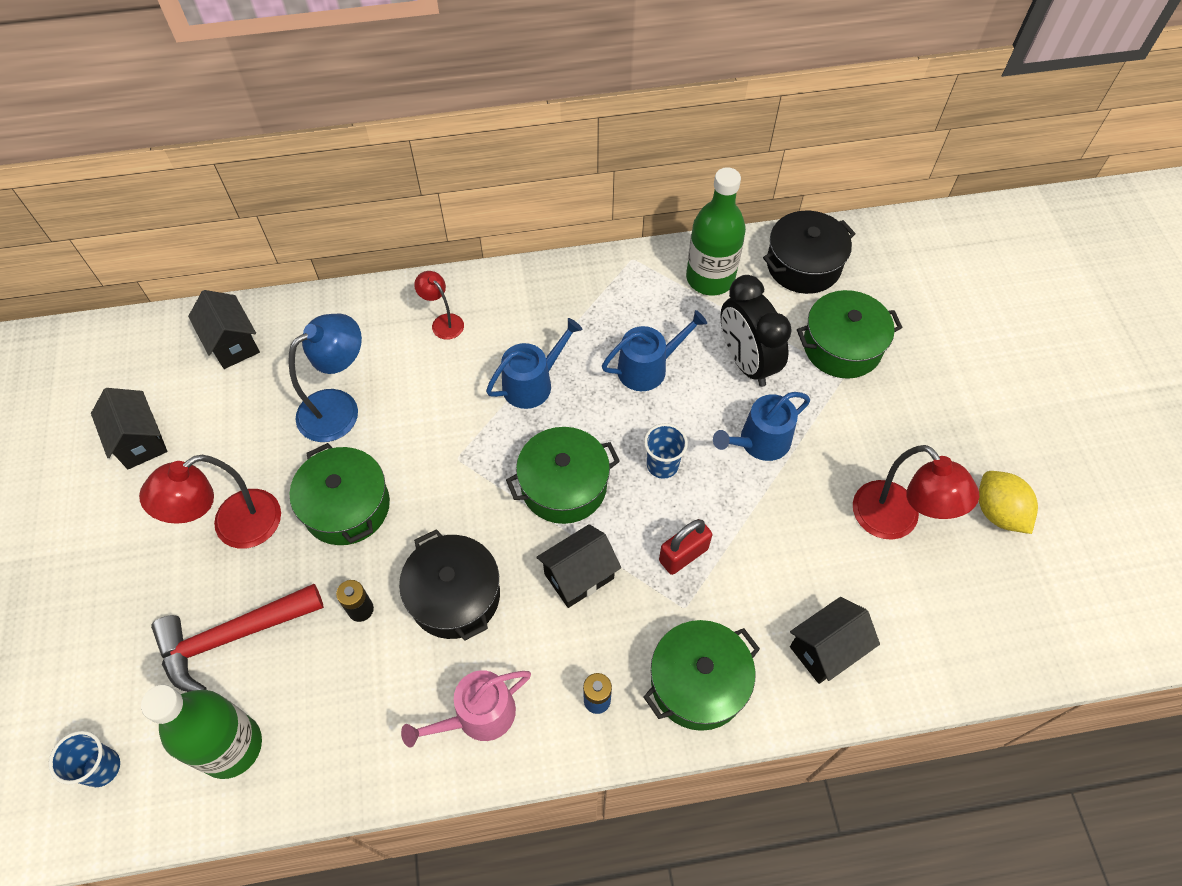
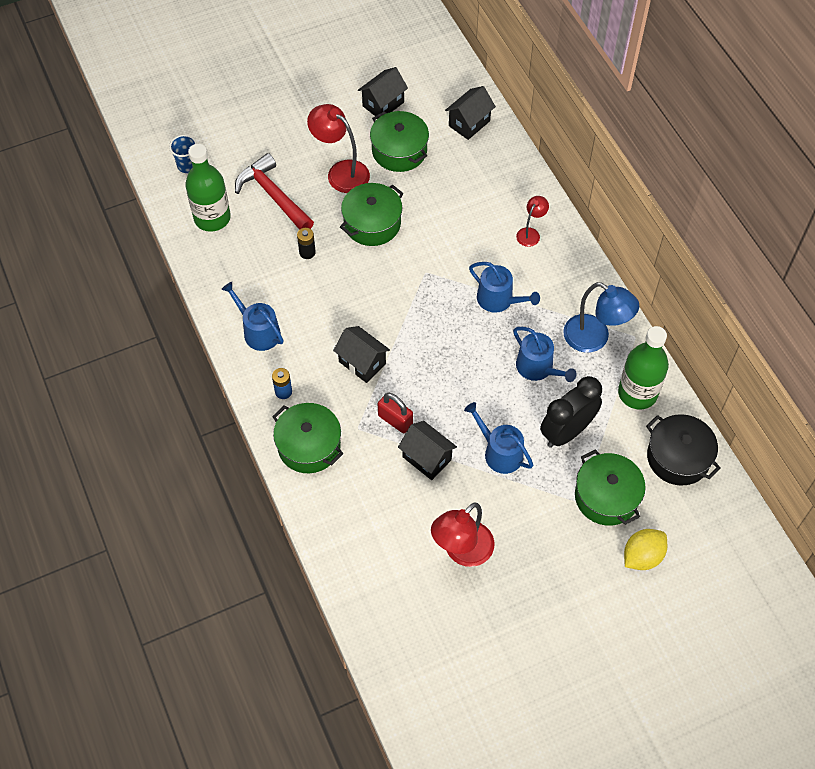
camera: 75 degrees right, 0 degrees up
blue lamp [288,313,362,442] -> blue lamp moved to [563,282,639,353]
black pot [399,529,500,641] -> none
pink watering can [401,670,531,747] -> blue watering can [221,282,284,351]
green pot [506,427,620,524] -> green pot moved to [370,111,429,172]
blue cup [644,423,688,479] -> none
black house [790,597,880,684] -> black house moved to [398,421,457,480]
yellow lemon [979,471,1038,534] -> yellow lemon moved to [624,529,667,570]

